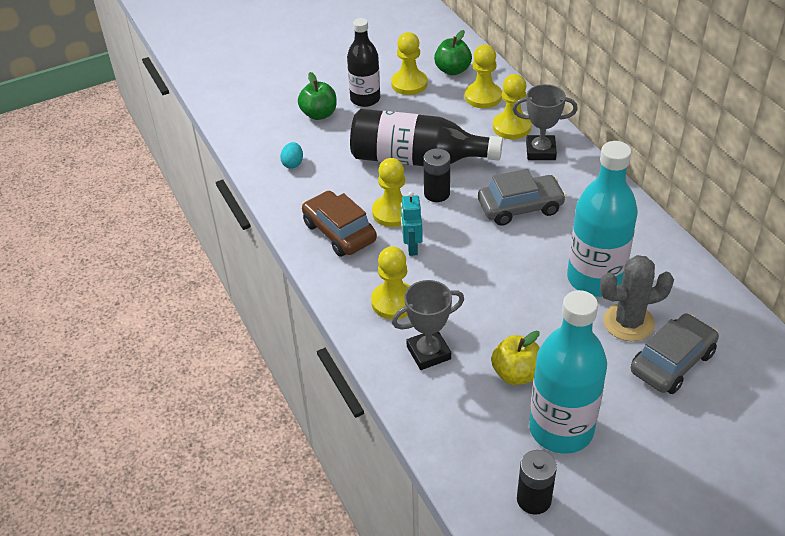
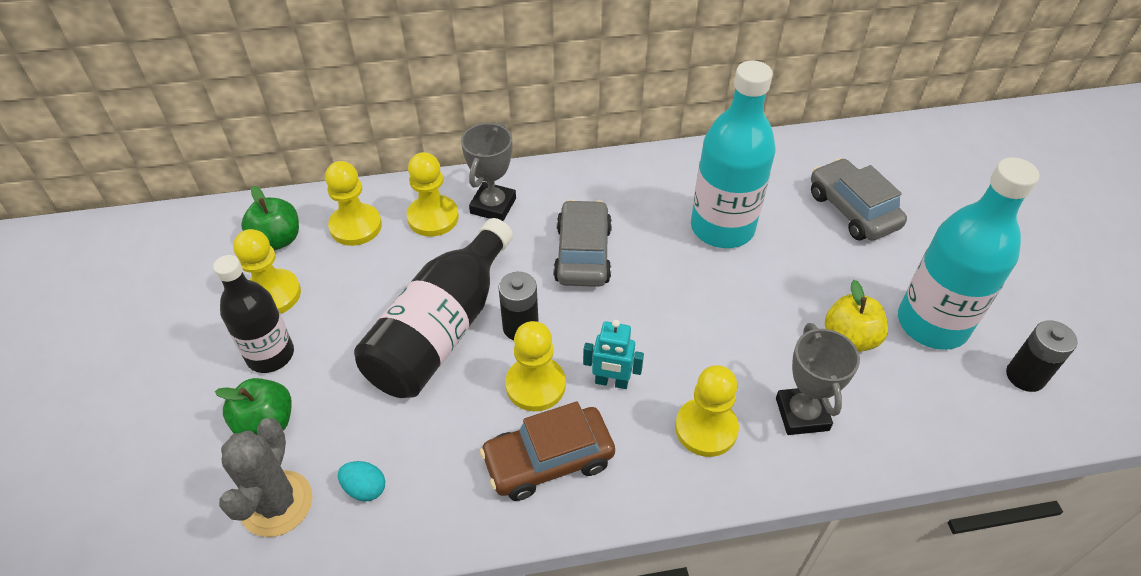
camera: 75 degrees left, 5 degrees up
grey cactus [600,255,674,341] -> grey cactus moved to [219,418,313,537]

